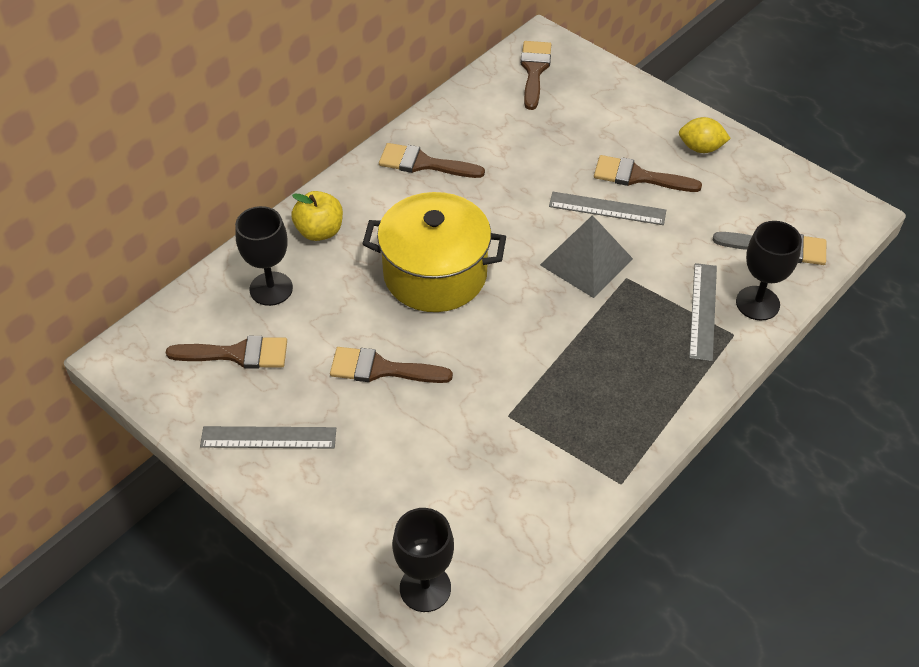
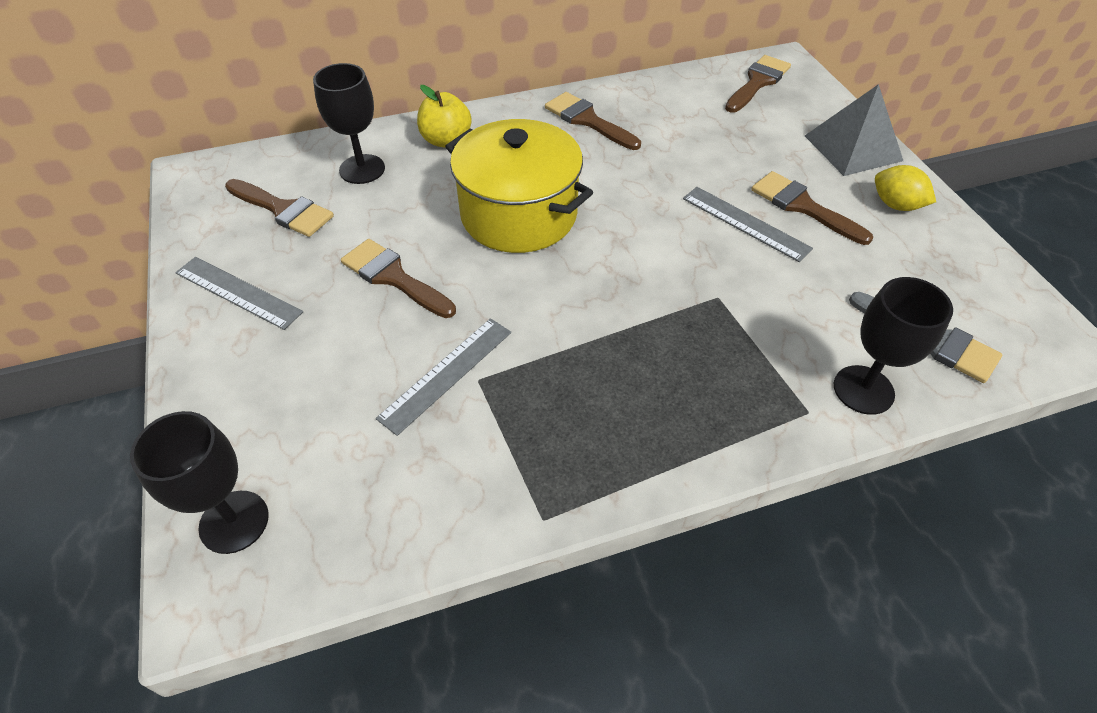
camera: 30 degrees right, 0 degrees up
grey pyramid [540,215,633,298] -> grey pyramid moved to [805,84,903,176]
grey ruler [689,263,717,362] -> grey ruler moved to [376,318,511,436]

